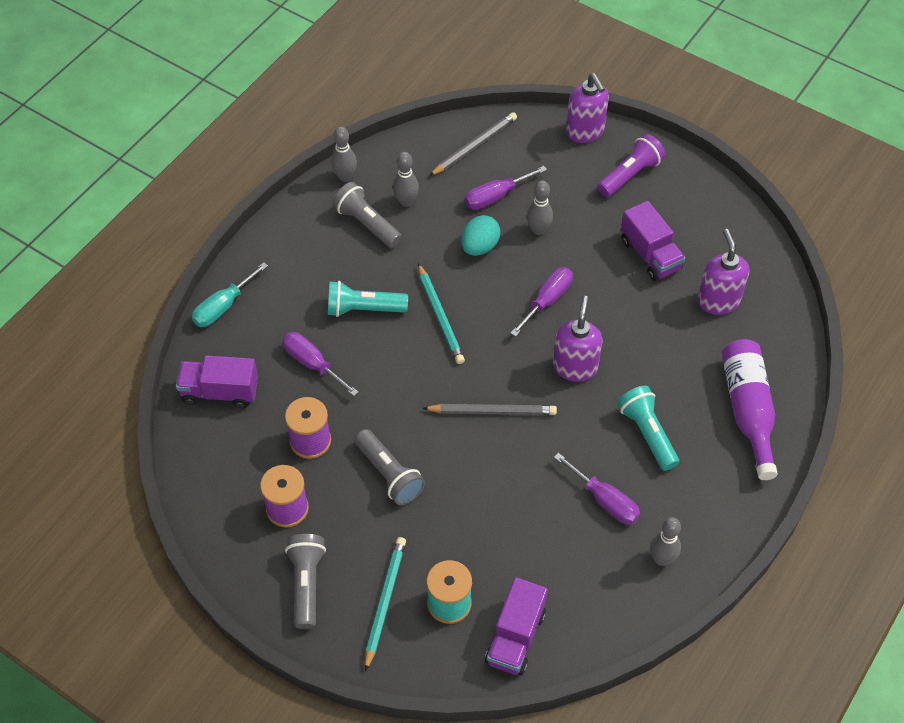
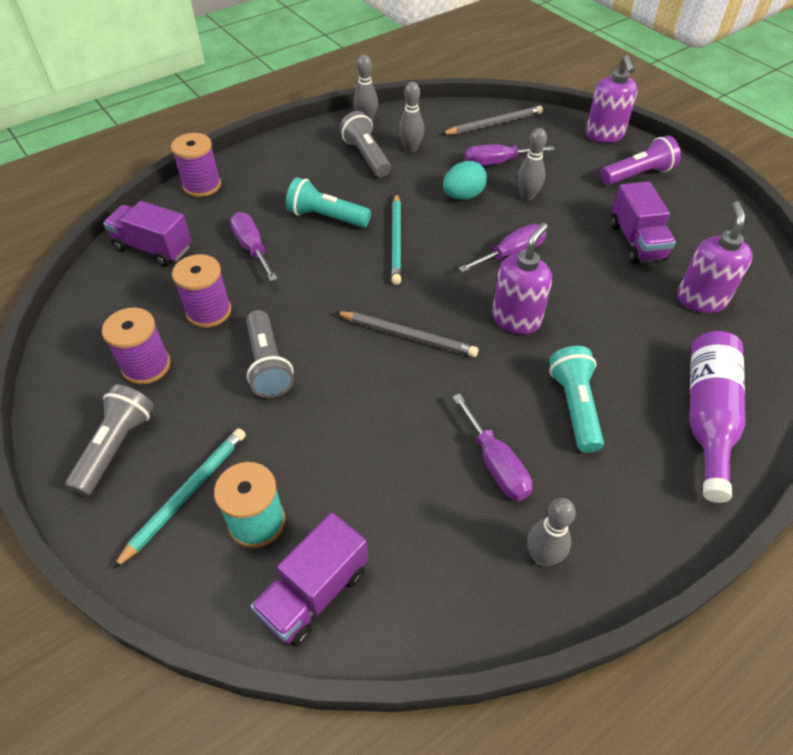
camera: 20 degrees right, 5 degrees down
turquoise screwdriver [192,262,268,327] -> purple spool [171,133,221,197]

